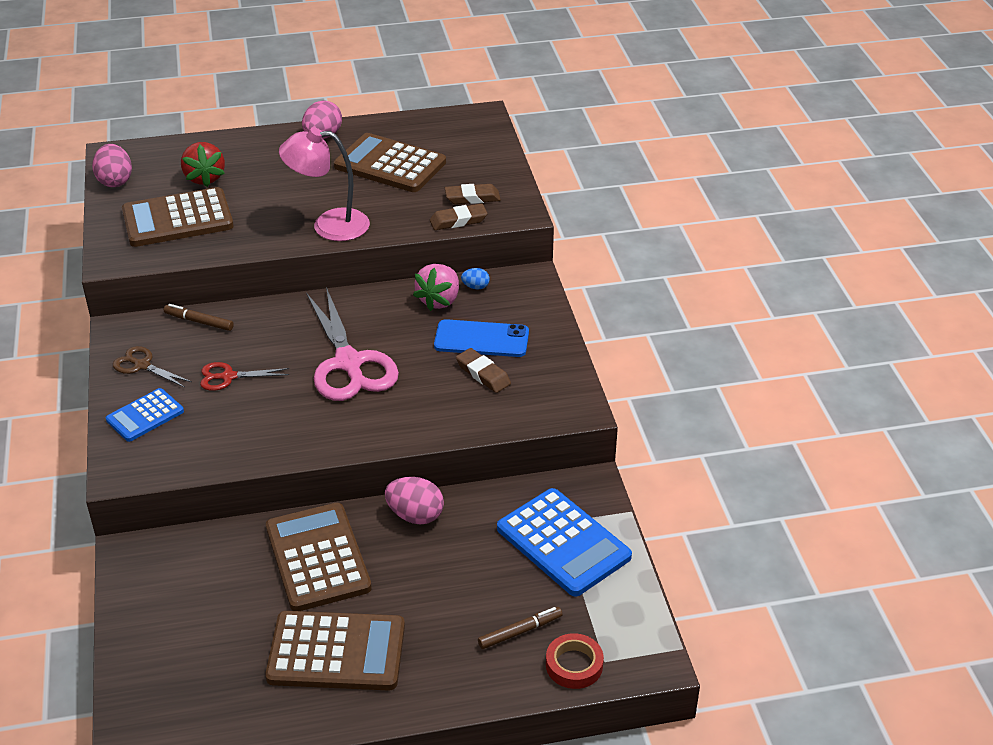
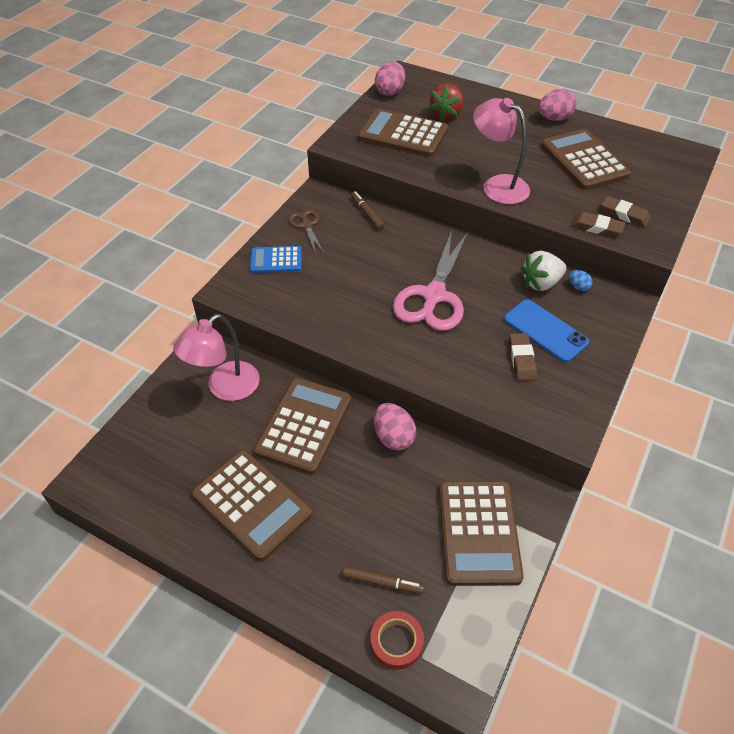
camera: 40 degrees right, 10 degrees up
red scissors [200,362,289,391] -> none
pink strawberry [413,264,459,311] -> white strawberry [521,251,567,291]
blue calculator [497,488,632,597] -> brown calculator [439,481,524,586]
none -> pink lamp [173,314,260,401]

